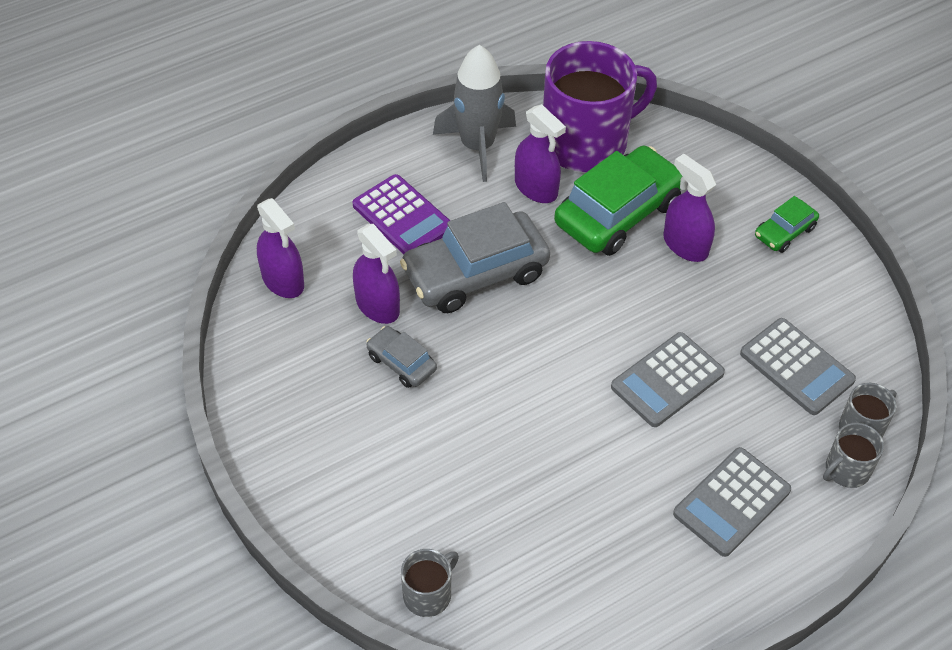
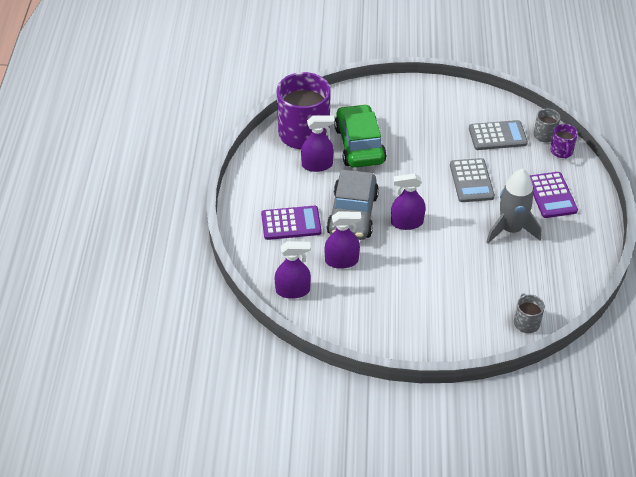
camera: 55 degrees left, 5 degrees down
grey car [366,326,437,388] -> none
grey rocket [433,45,516,182] -> grey rocket moved to [486,169,541,243]
purple spray bottle [663,154,716,262] -> purple spray bottle moved to [391,173,425,230]
grey calculator [673,447,791,557] -> purple calculator [530,172,578,218]
green car [755,196,819,253] -> none
grey mug [823,423,884,488] -> purple mug [550,124,578,159]

